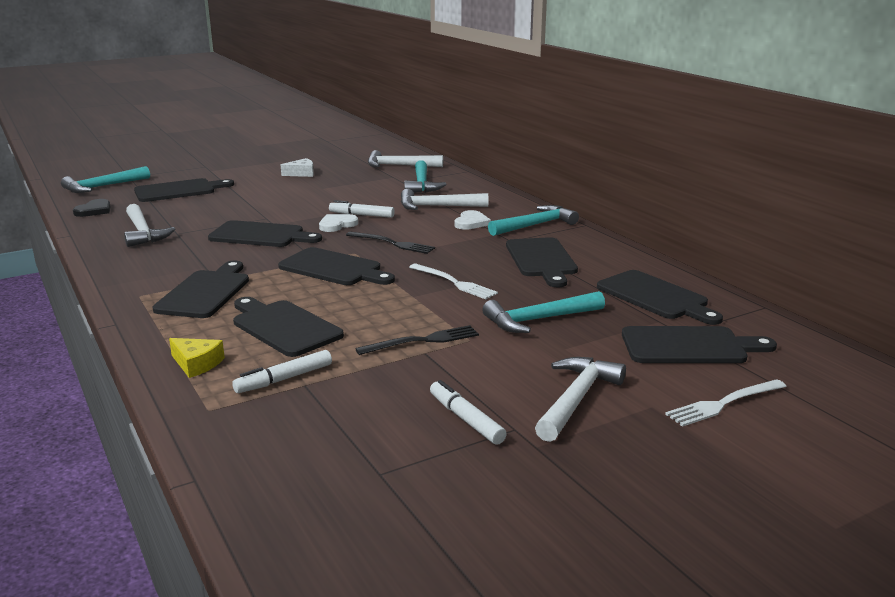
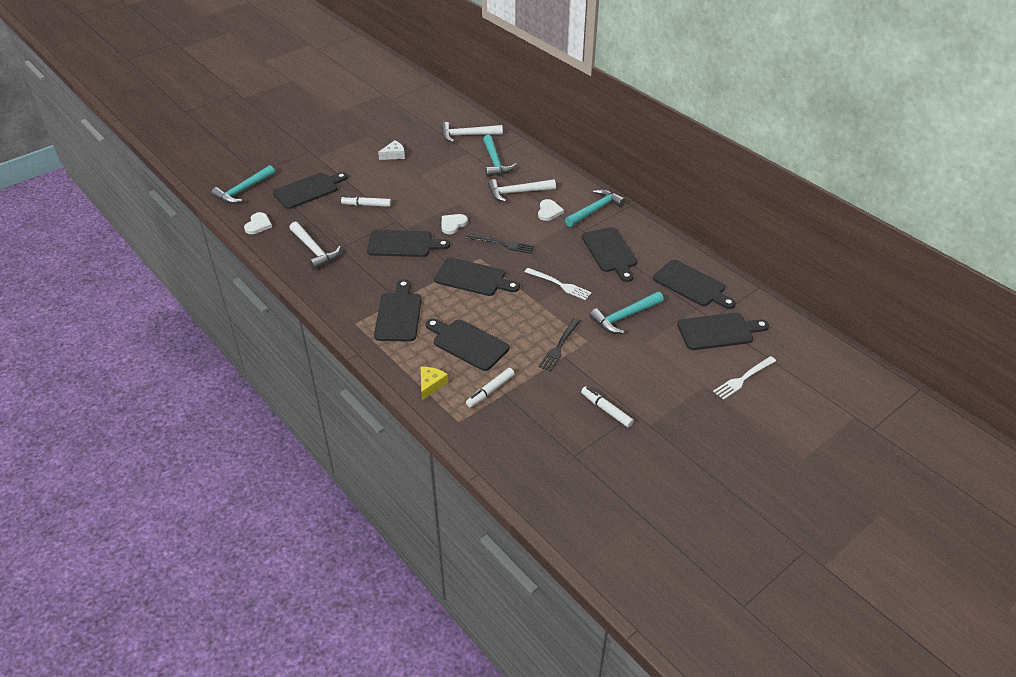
camera: 10 degrees left, 20 degrees up
black heart [73,199,111,217] -> white heart [244,212,272,234]
yellow cheese [169,338,225,378] -> yellow cheese turned 90 degrees counterclockwise [421,367,448,400]
white marker [329,200,395,218] -> white marker moved to [341,196,391,207]
black fork [355,325,479,355] -> black fork turned 150 degrees clockwise [539,318,581,371]
white hammer [535,357,626,442] -> none

